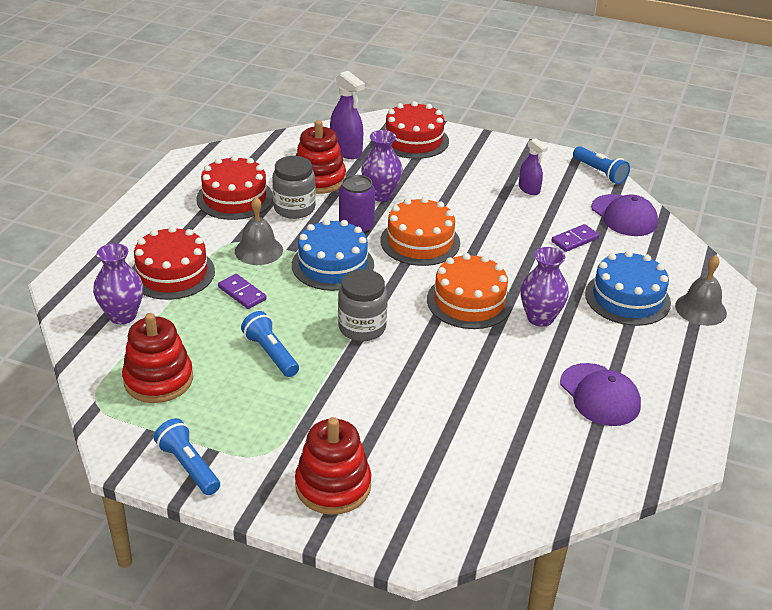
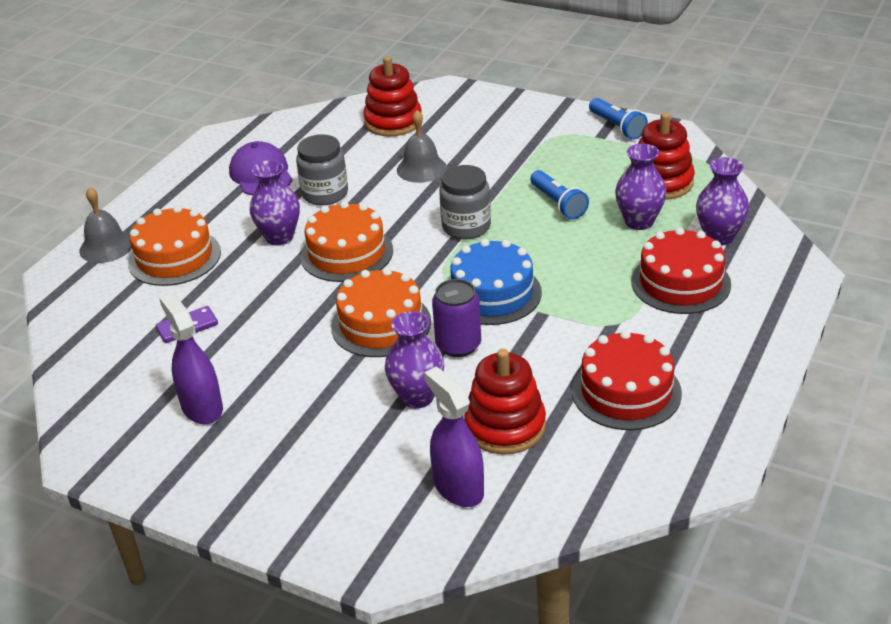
camera: 170 degrees left, 0 degrees up
purple domino [218,274,267,309] -> none
grey bell [235,197,283,265] -> grey bell moved to [397,110,447,183]
grey jar [272,156,316,219] -> grey jar moved to [296,134,348,206]
red stacking toy [295,417,372,515] -> red stacking toy moved to [363,56,422,137]
red cake [385,101,449,159] -> none
purple spray bottle [519,138,548,195] -> purple spray bottle [159,293,223,424], size x1.57
blue flashlight [573,146,630,184] -> none
blue cake [585,251,671,326] -> orange cake [128,205,221,286]
purple cap [591,194,658,236] -> none
none -> purple vase [615,144,667,230]

